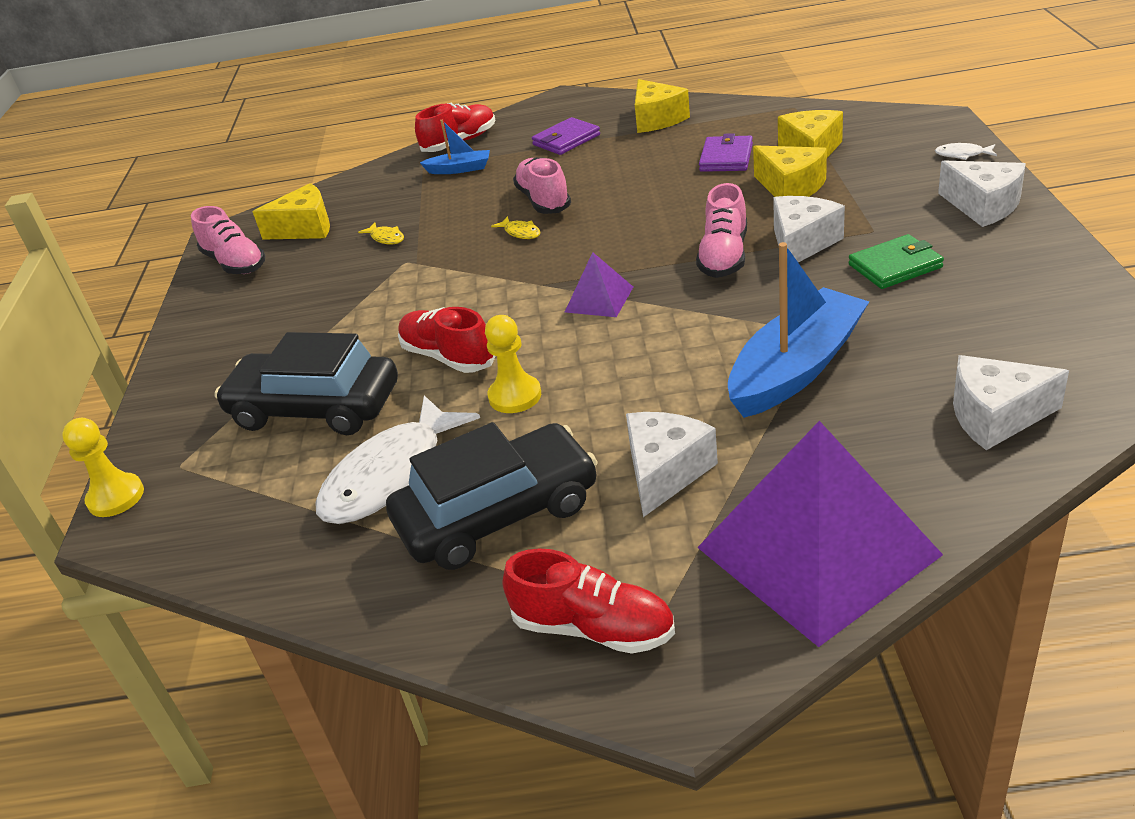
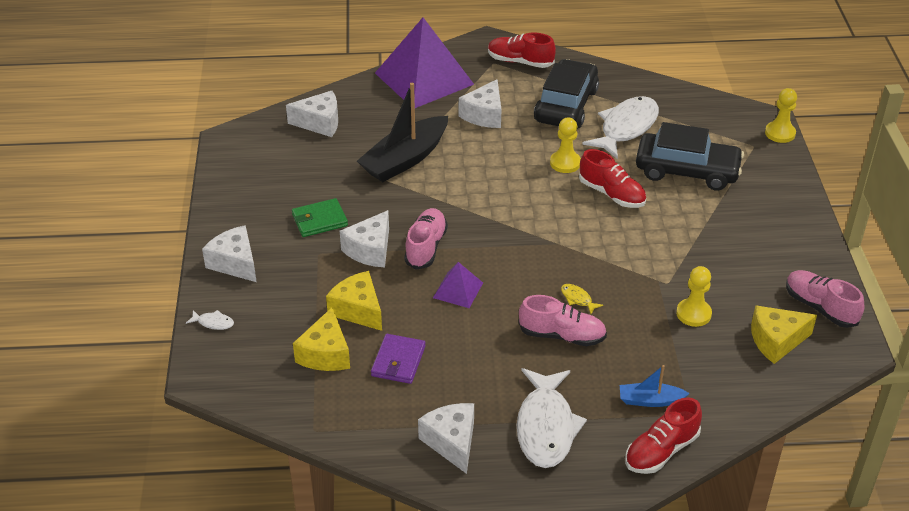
camera: 175 degrees right, 5 degrees up
yellow fish [358,223,404,244] -> yellow pawn [676,266,712,327]
black car [386,422,598,570] -> black car turned 135 degrees clockwise [534,59,599,129]
pink shoe [513,157,571,214] -> pink shoe turned 60 degrees counterclockwise [518,295,607,346]
purple wallet [532,117,600,155] -> white fish [517,368,587,468]
purple pyramid [565,252,633,317] -> purple pyramid moved to [433,262,483,308]
yellow cheese [635,79,690,133] -> white cheese [418,403,474,474]
blue boat [728,242,869,418] -> black boat [357,83,448,182]

